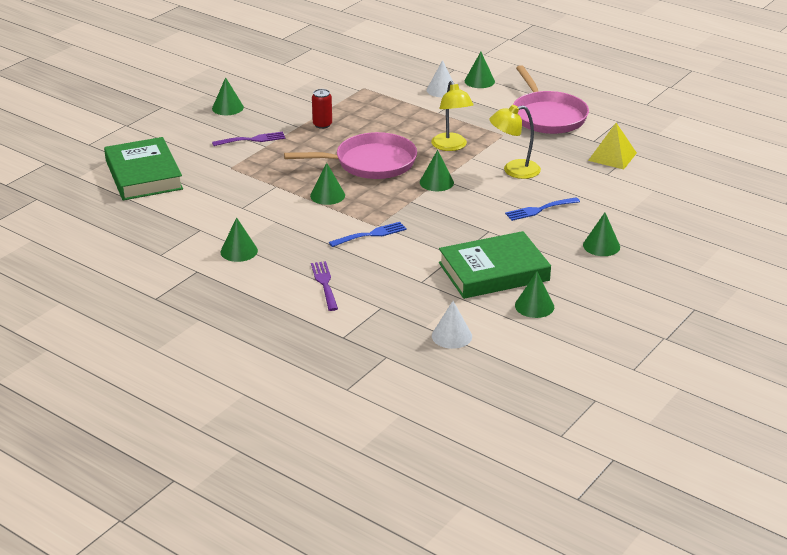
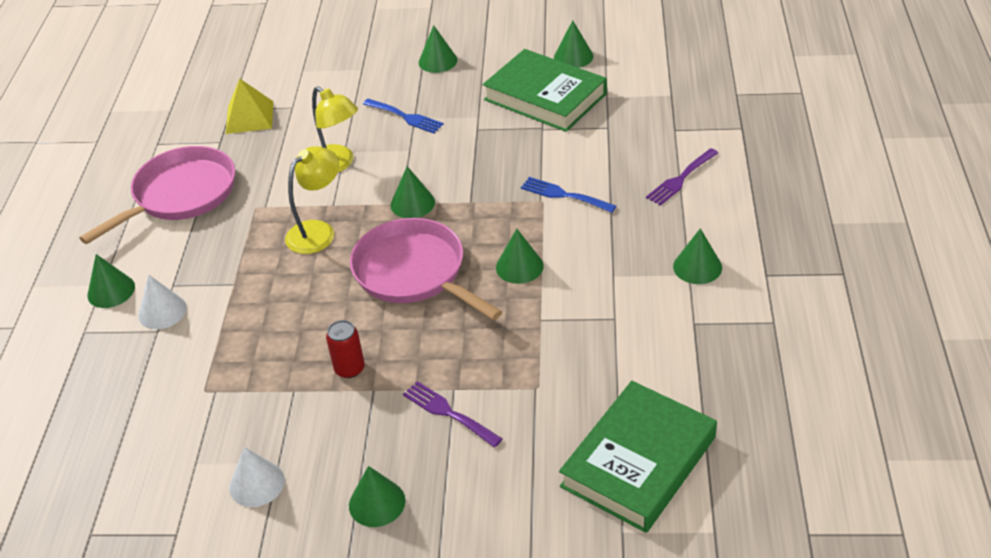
camera: 120 degrees left, 10 degrees up
white cone [432,301,472,349] -> white cone moved to [229,447,285,507]

